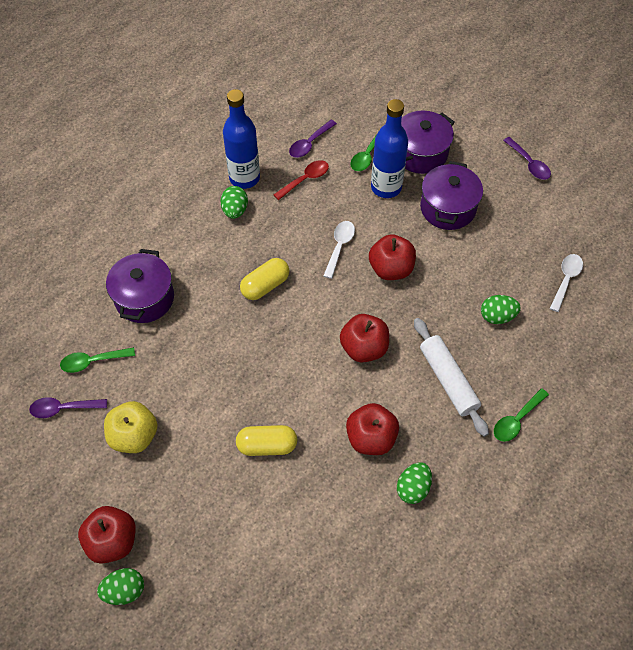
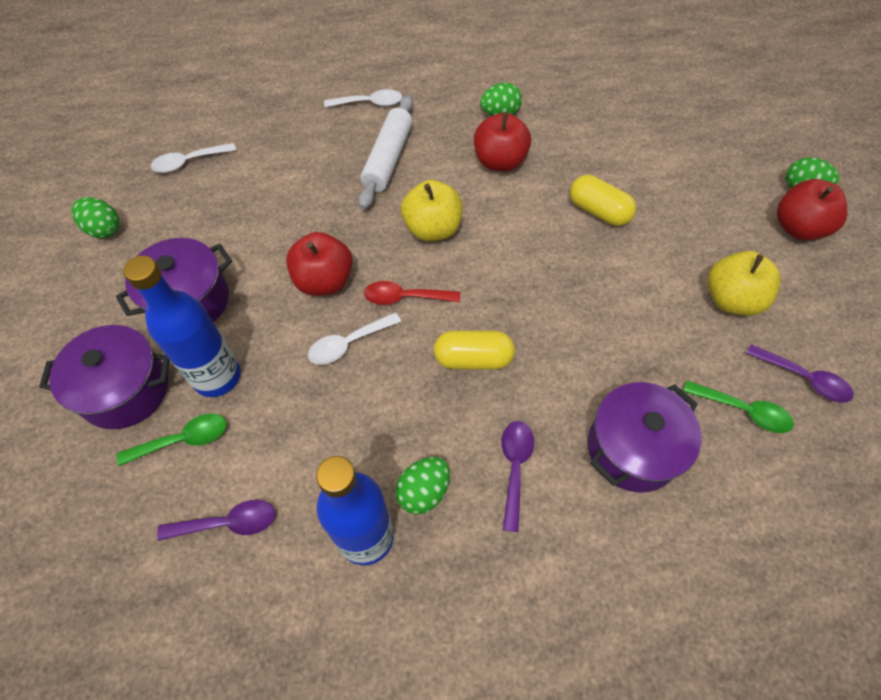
camera: 140 degrees left, 0 degrees up
red spoon [274,160,329,200] -> red spoon moved to [364,281,460,305]
red apple [340,314,389,363] -> yellow apple [401,180,463,241]
green egg [481,295,521,324] -> green egg moved to [71,197,120,238]
green spoon [494,388,549,442] -> white spoon [324,89,402,107]
purple spoon [503,137,551,180] -> purple spoon moved to [501,421,534,532]

